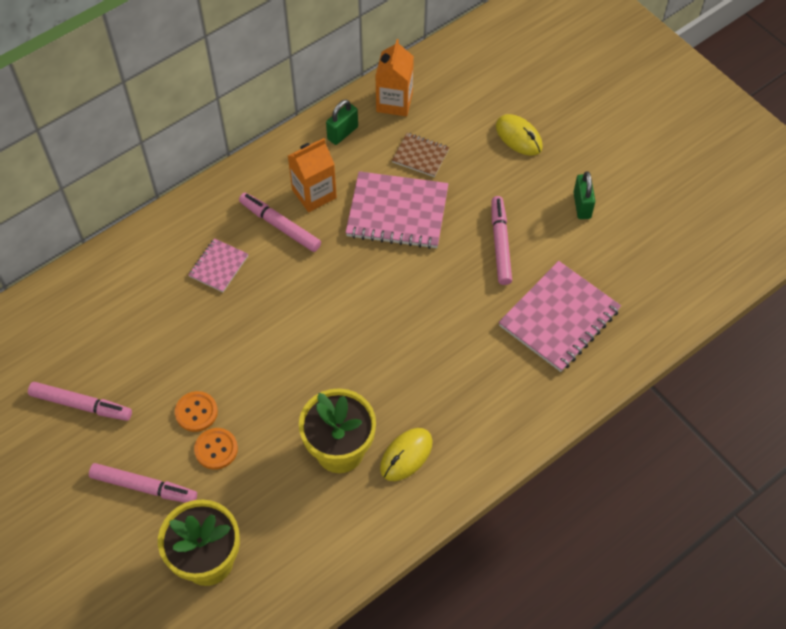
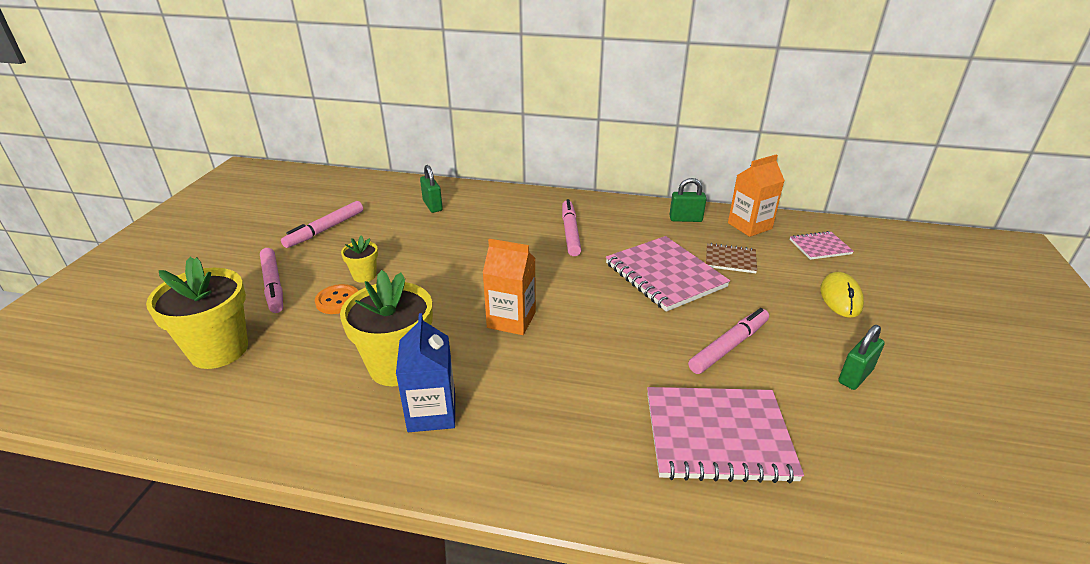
camera: 50 degrees right, 25 degrees down
pink marker [28,382,132,421] -> pink marker turned 60 degrees clockwise [281,201,363,248]
orange button [175,391,218,432] -> yellow flower pot [341,236,378,283]
pink notebook [188,238,248,292] -> pink notebook moved to [790,231,854,260]
orange carton [288,138,337,212] -> orange carton moved to [483,239,536,335]
yellow mouse [380,428,433,481] -> blue carton [396,313,455,432]
brown notebook [392,133,449,177] -> brown notebook turned 60 degrees counterclockwise [706,243,757,273]
none -> green padlock [420,165,443,213]

